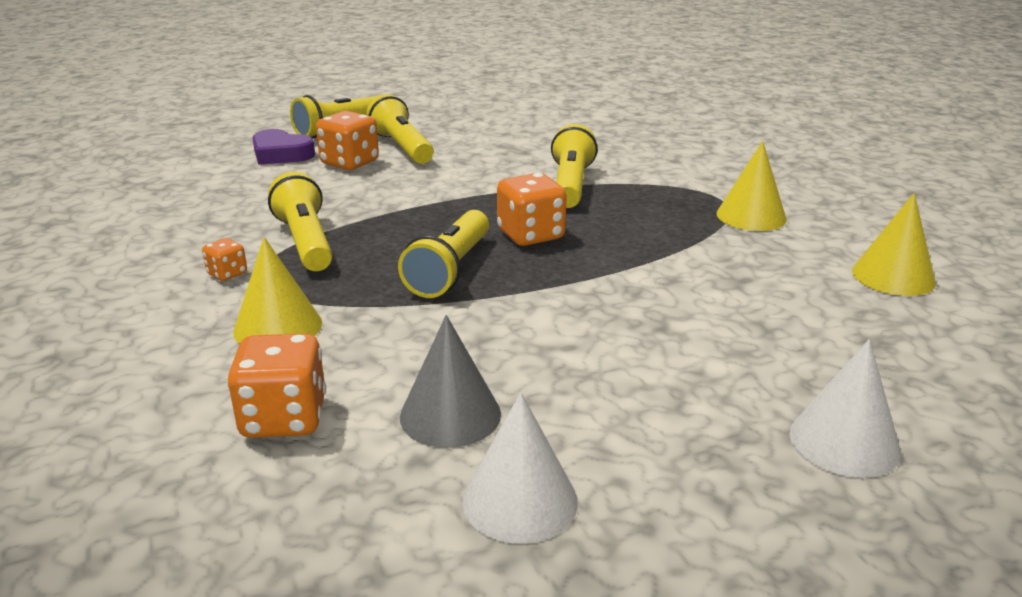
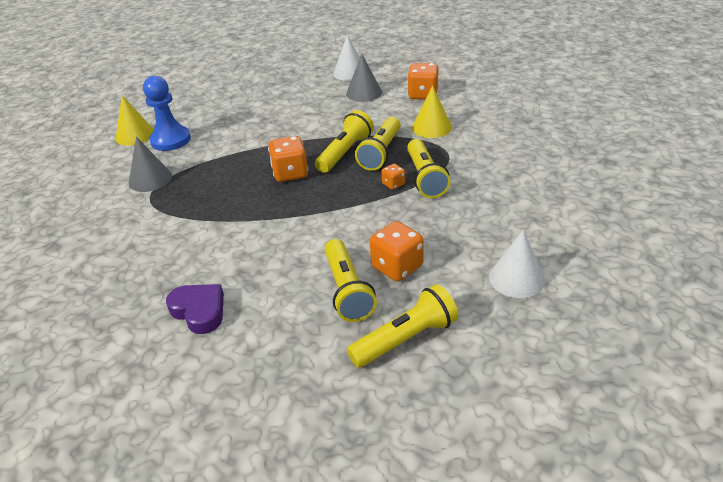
camera: 165 degrees left, 10 degrees up
orange dice [202,238,247,281] -> orange dice moved to [381,164,405,190]
purple heart [252,129,315,165] -> purple heart moved to [166,284,224,334]
yellow flashlight [551,124,598,208] -> yellow flashlight moved to [355,117,400,171]
yellow cone [717,141,787,231] -> grey cone [129,137,172,192]
white cone [789,339,901,478] -> white cone moved to [489,230,545,298]
none -> blue pawn [143,76,191,151]

